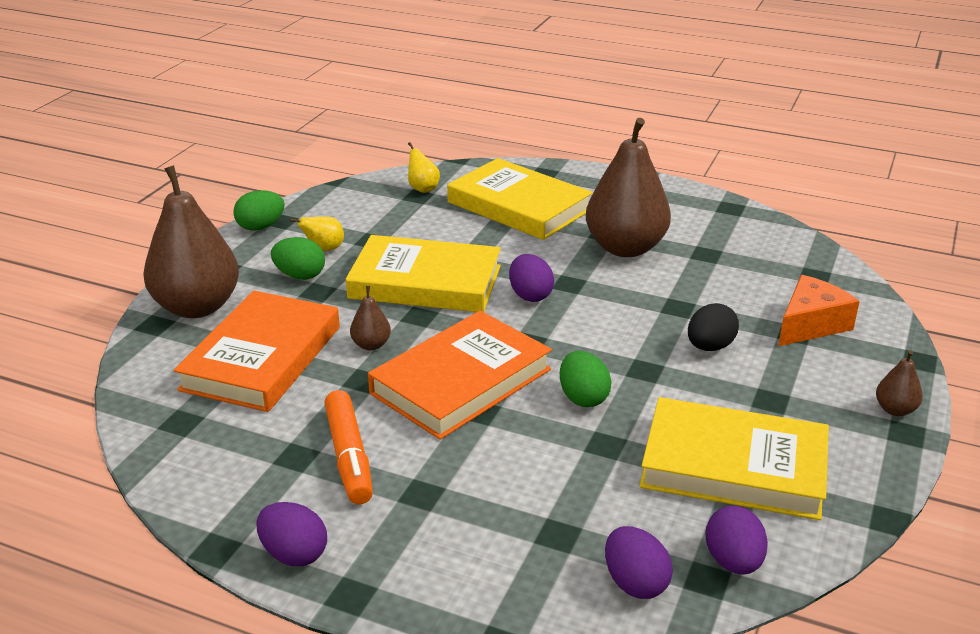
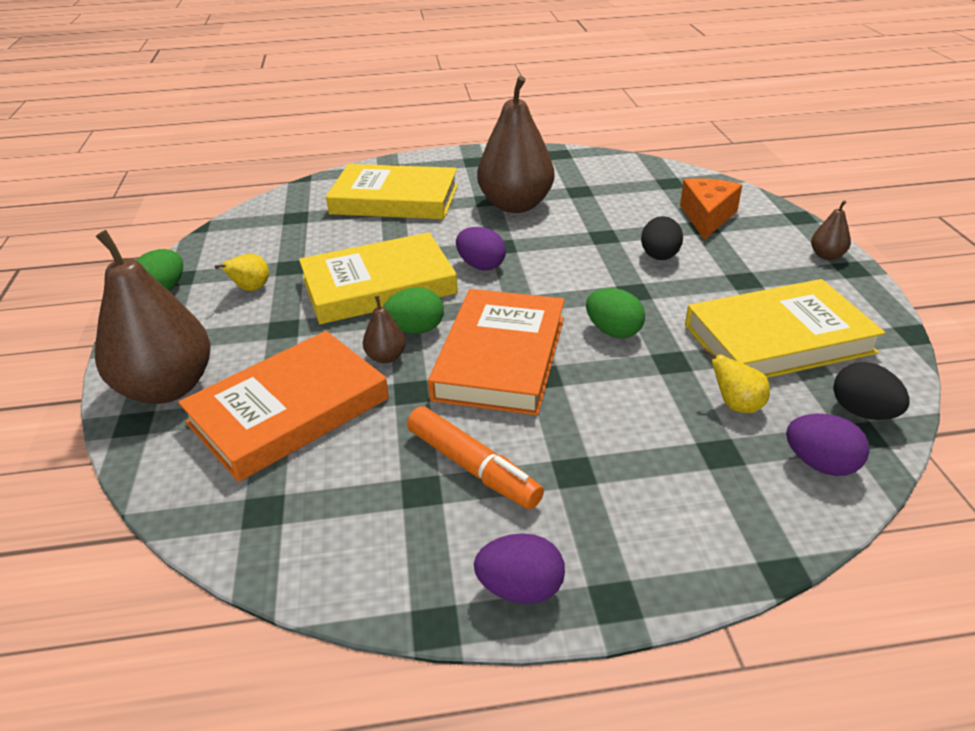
camera: 30 degrees left, 5 degrees up
orange book [174,291,340,412] -> orange book turned 60 degrees clockwise [178,331,389,482]
green egg [271,237,325,280] -> green egg moved to [383,287,444,334]
yellow pear [408,142,440,193] -> yellow pear moved to [703,348,770,413]
purple egg [705,505,768,575] -> black egg [833,362,909,420]

